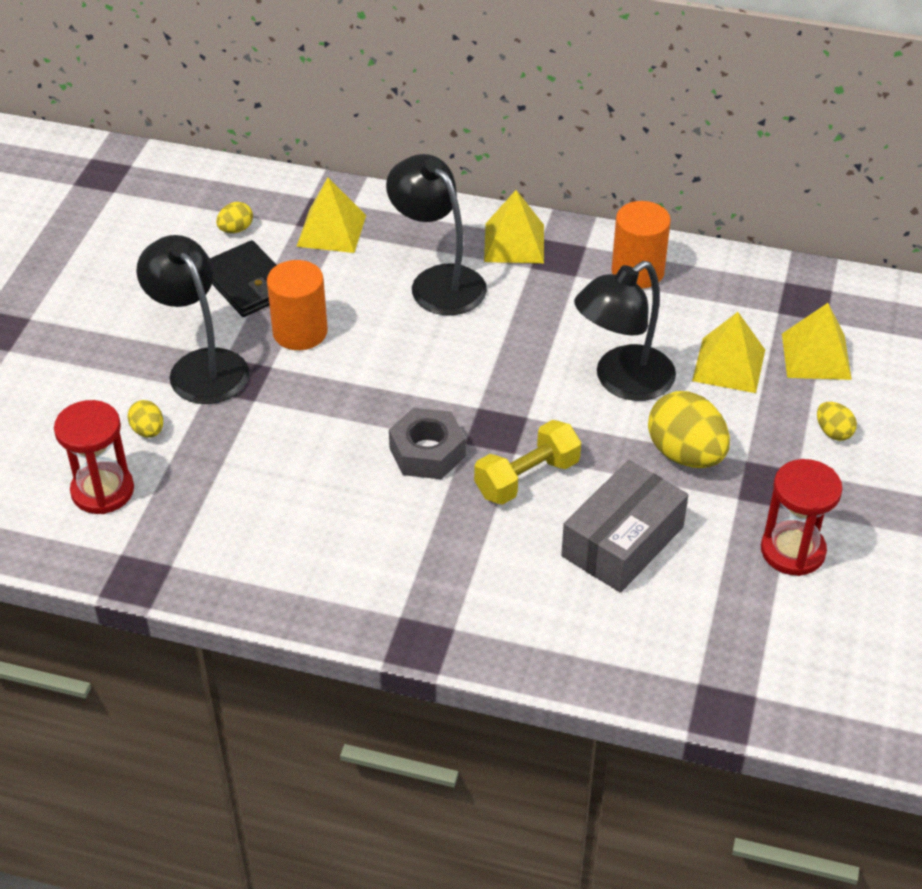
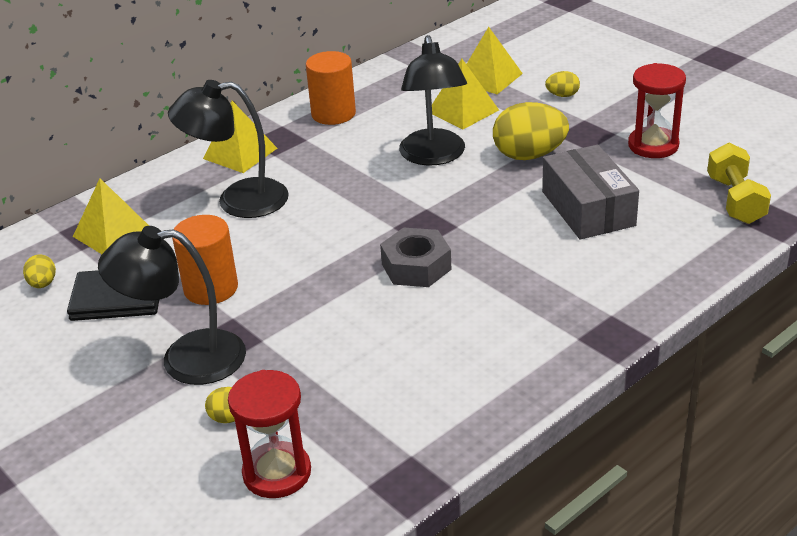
camera: 55 degrees left, 10 degrees down
yellow dumbbell [474,420,581,505] -> yellow dumbbell moved to [707,143,771,224]

